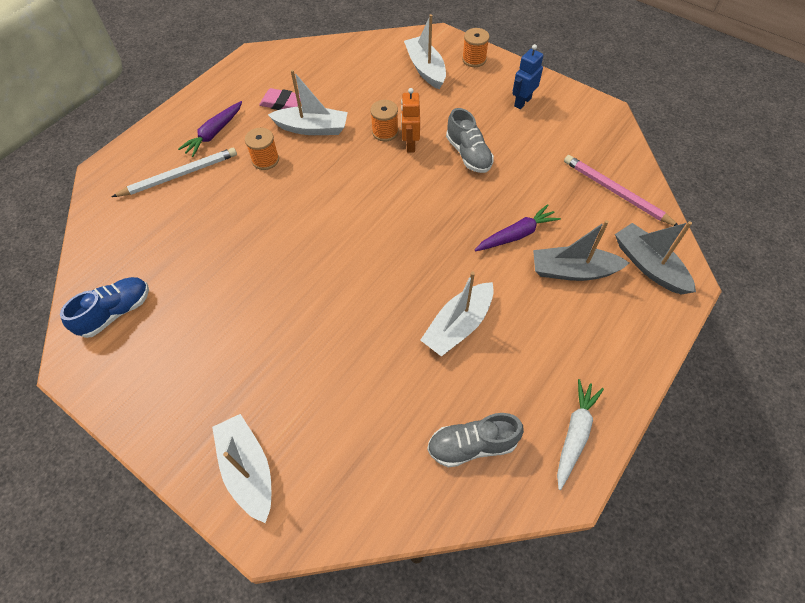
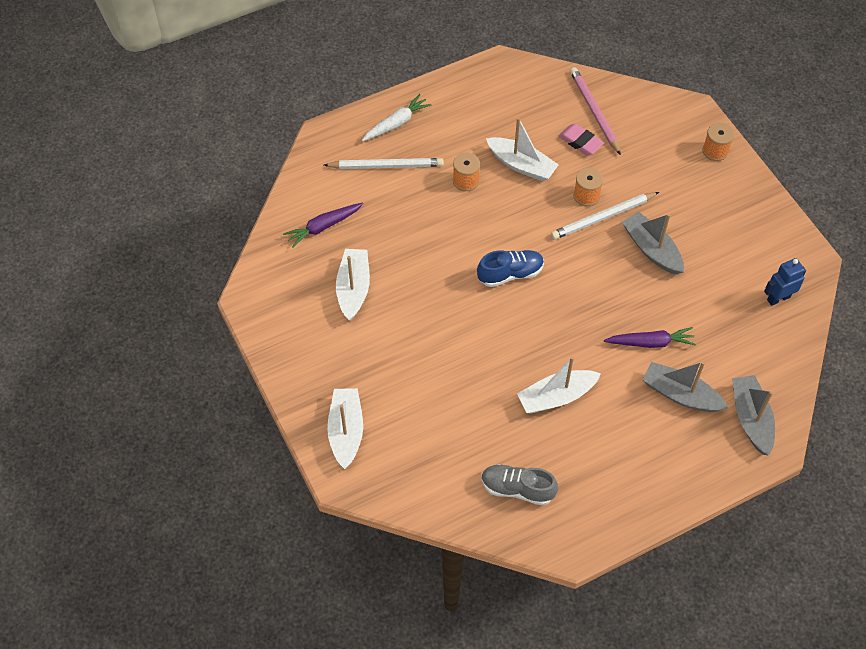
camera: 25 degrees right, 0 degrees up
blue shoe [60,277,149,338] -> blue shoe moved to [477,250,544,287]
purple carrot [178,101,242,157] -> purple carrot moved to [283,203,363,248]
pink eraser [259,88,301,110] -> pink eraser moved to [559,124,604,155]
orange robot [401,88,420,152] -> white pencil [551,192,659,240]
white boat [404,14,446,89] -> white boat moved to [336,249,370,321]
grey shoe [446,108,494,173] -> grey boat [622,211,684,275]
blue robot [512,44,543,109] -> blue robot moved to [764,258,806,306]
white carrot [557,379,604,490] -> white carrot moved to [362,94,431,141]
pink pencil [564,155,678,226] -> pink pencil moved to [570,67,621,155]

